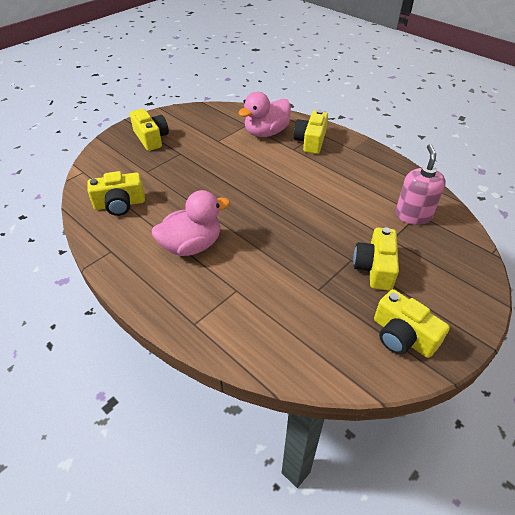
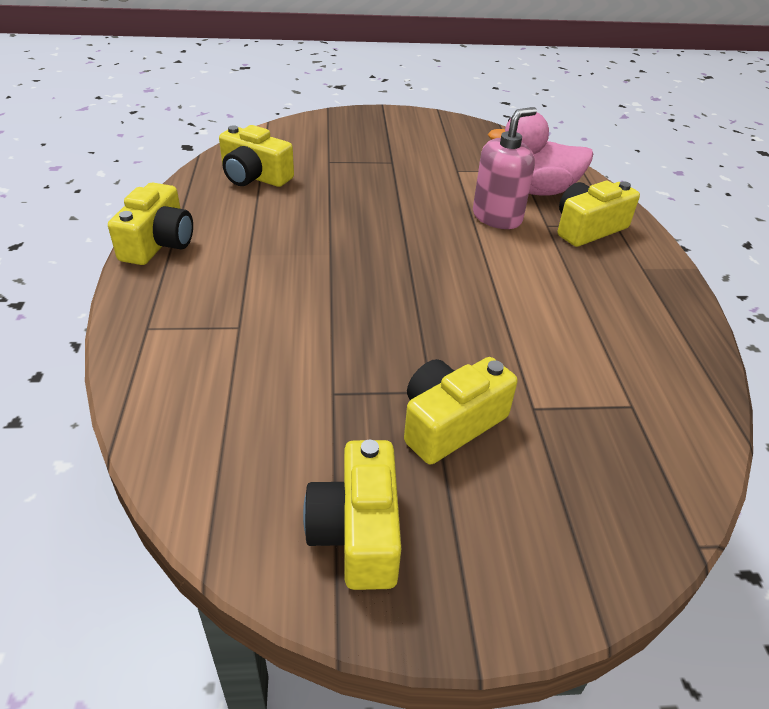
camera: 40 degrees right, 5 degrees down
yellow camera [130,109,169,151] -> yellow camera moved to [108,182,193,265]
pink duck [152,190,230,256] -> none
pink soap dispenser [395,144,446,225] -> pink soap dispenser moved to [473,107,537,229]

